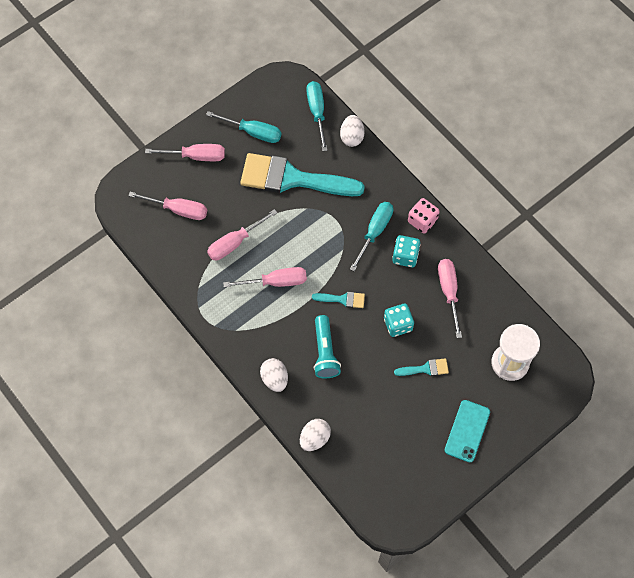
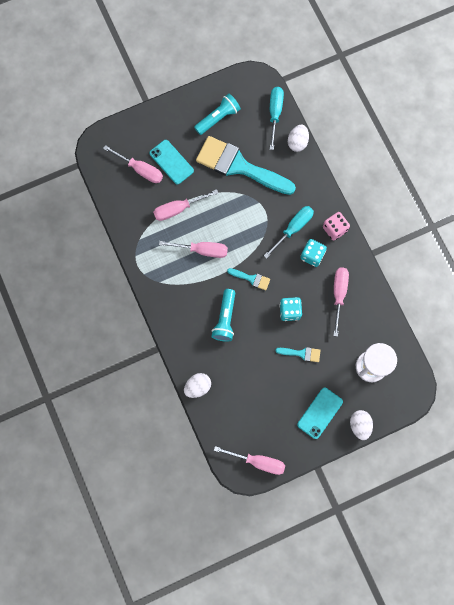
camera: 15 degrees right, 10 degrees up
pink screwdriver [145,144,225,161] -> pink screwdriver moved to [214,446,285,475]
turquoise screwdriver [206,111,281,143] -> turquoise flashlight [194,93,241,135]
white egg [260,358,288,392] -> white egg moved to [350,410,373,440]
none -> turquoise phone [150,140,194,184]

